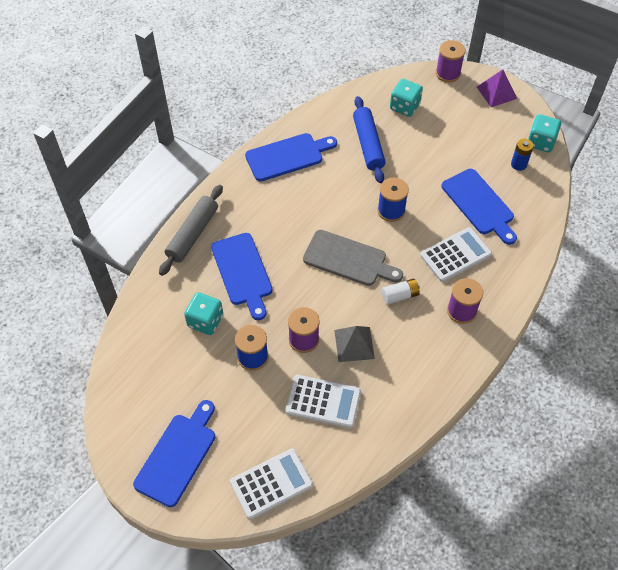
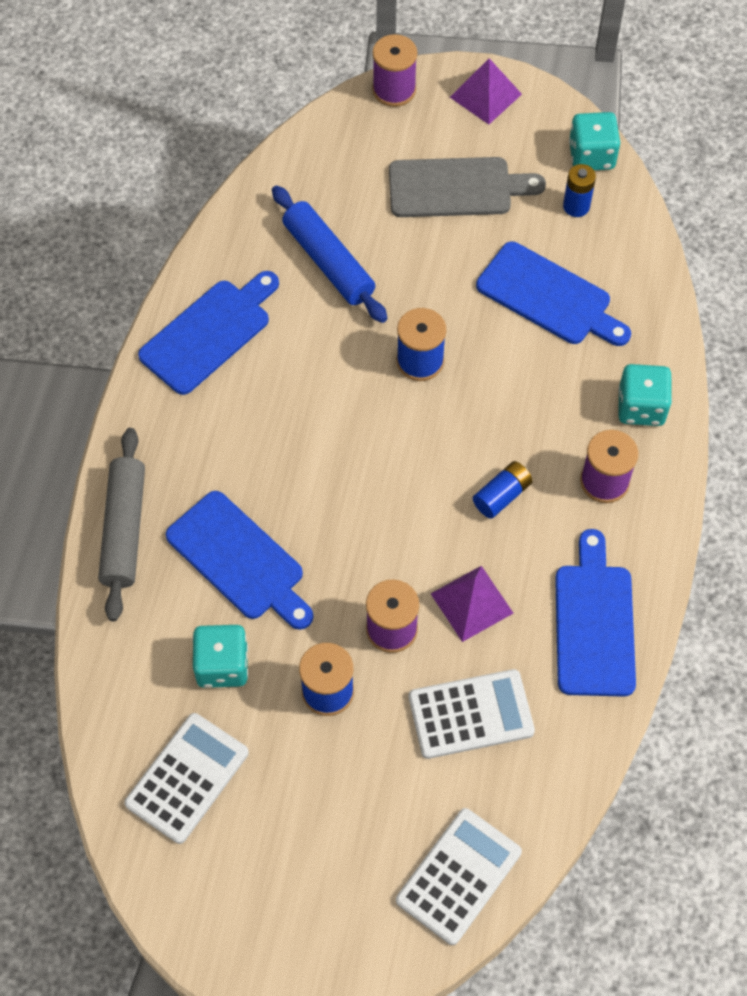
camera: 25 degrees left, 5 degrees up
blue cutting board [133,400,215,507] -> blue cutting board moved to [555,529,636,697]
grey cutting board [303,230,403,286] -> grey cutting board moved to [389,157,546,217]
grey pyramid [334,326,375,362] -> purple pyramid [431,566,513,642]
white battery [382,279,420,305] -> blue battery [473,461,533,519]
turquoise dice [390,79,423,117] -> turquoise dice moved to [618,364,672,426]
white calculator [420,227,492,282] -> white calculator moved to [124,713,249,844]

